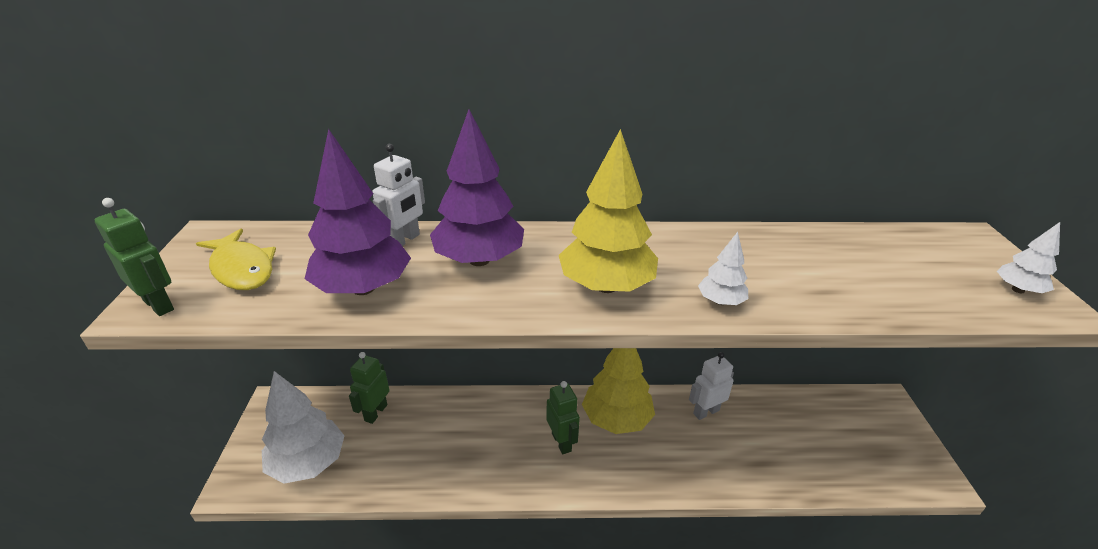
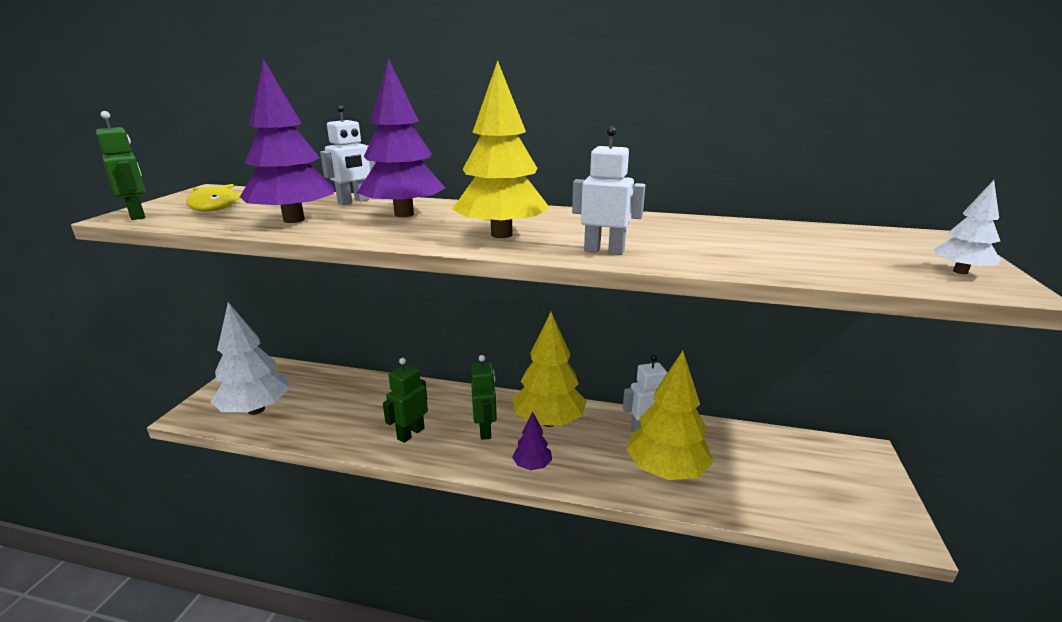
camera: 15 degrees right, 10 degrees down
green robot [349,352,390,424] -> green robot moved to [383,358,428,443]
white tree [698,232,748,305] -> white robot [572,126,645,255]
none -> purple tree [512,411,552,470]
none -> yellow tree [626,351,713,480]

